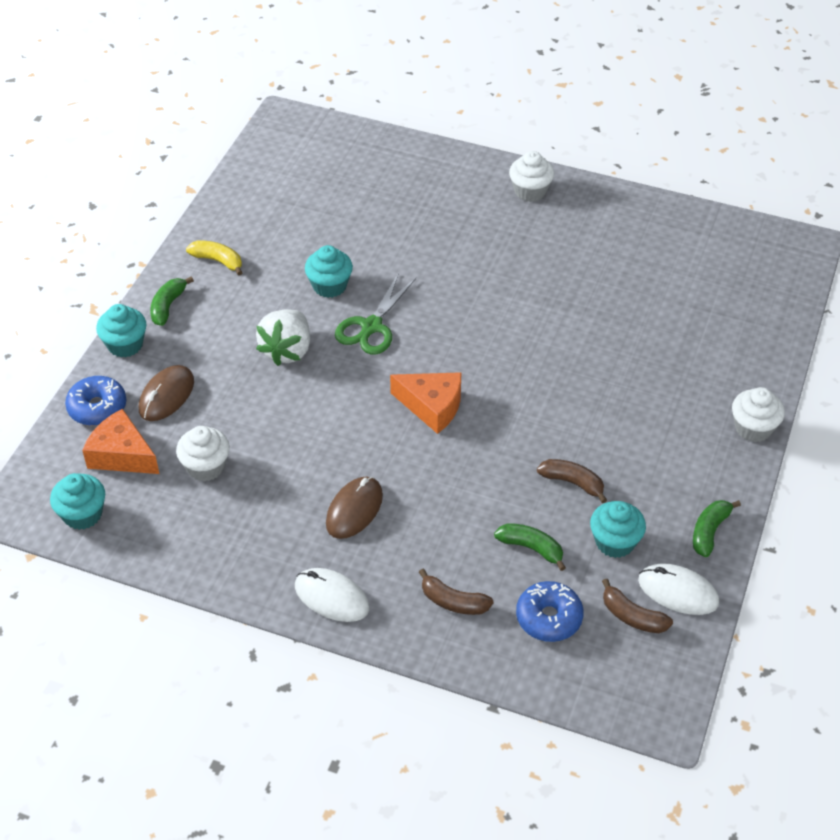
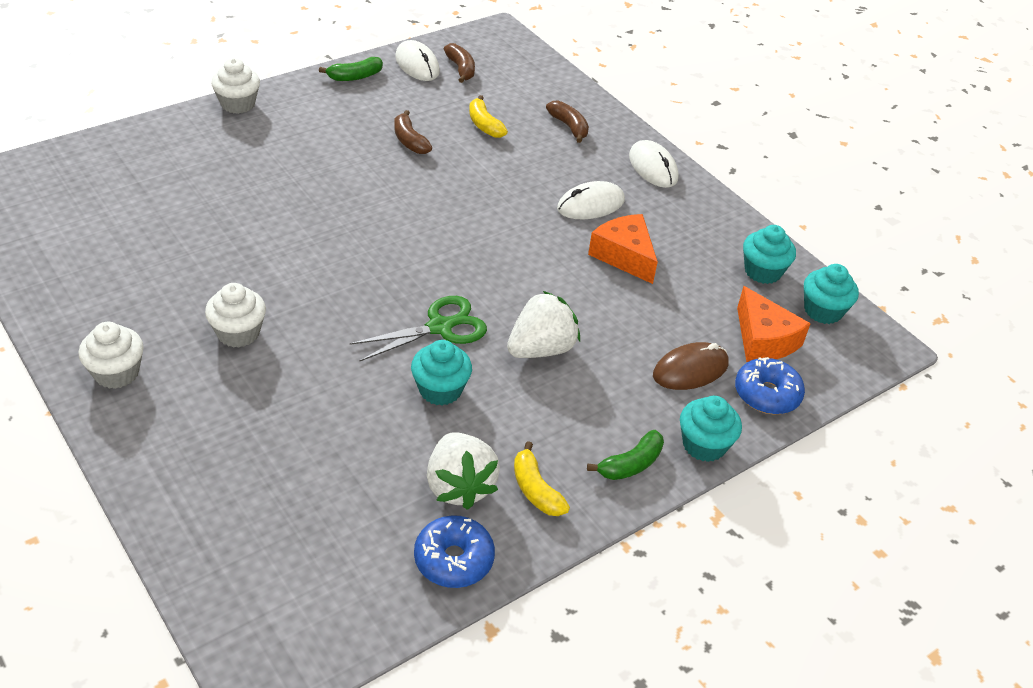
camera: 150 degrees left, 5 degrees down
white cupcake [176,426,230,482] -> white cupcake moved to [205,283,266,348]
brown mouse [326,477,383,539] -> white mouse [557,181,625,219]
orange cheese [390,372,462,434] -> orange cheese moved to [588,214,658,284]
green banana [494,523,566,571] -> yellow banana [469,95,508,138]
blue donut [516,581,584,642] -> blue donut moved to [414,515,495,588]
turquoise cupcake [590,501,646,558] -> turquoise cupcake moved to [743,225,796,284]
none -> white strawberry [427,432,500,510]

